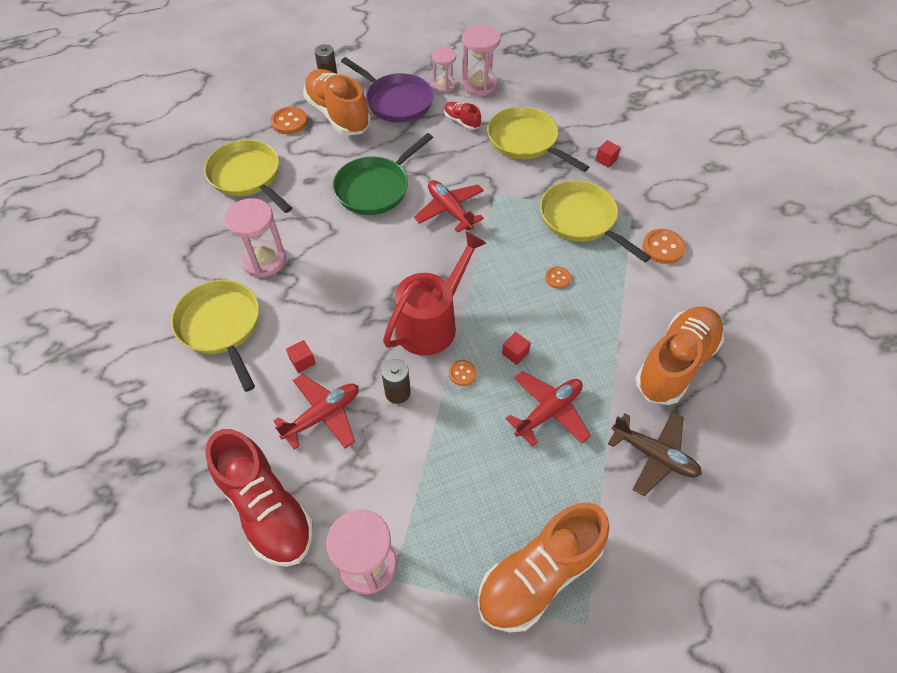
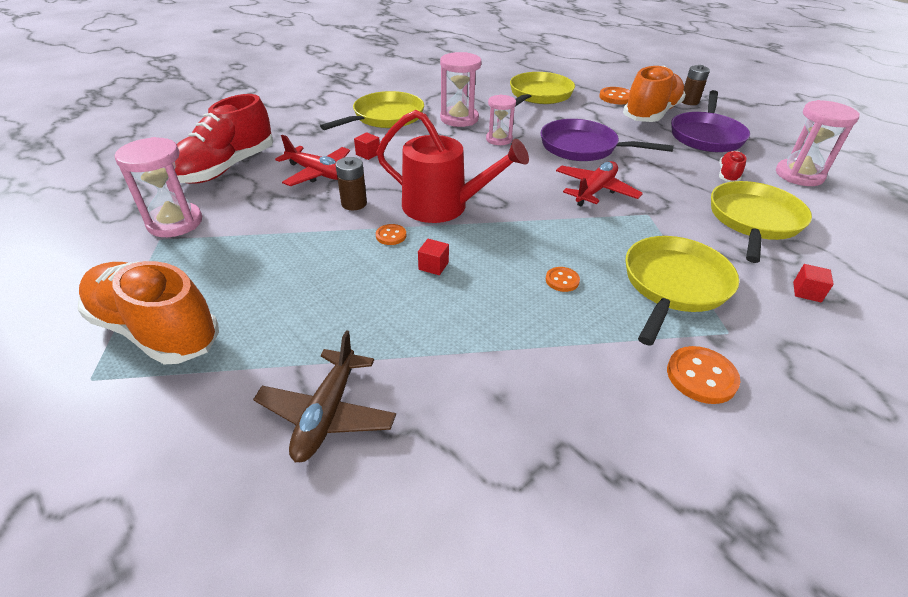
camera: 70 degrees right, 15 degrees down
green pan [333,133,433,215] -> purple pan [541,119,674,161]
pink hourglass [432,47,456,93] -> pink hourglass moved to [486,95,516,145]
red plane [506,371,591,446] -> none
orange shoe [635,307,724,405] -> none

